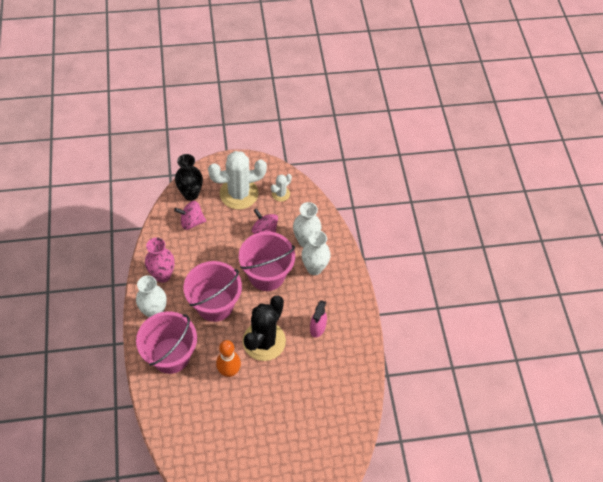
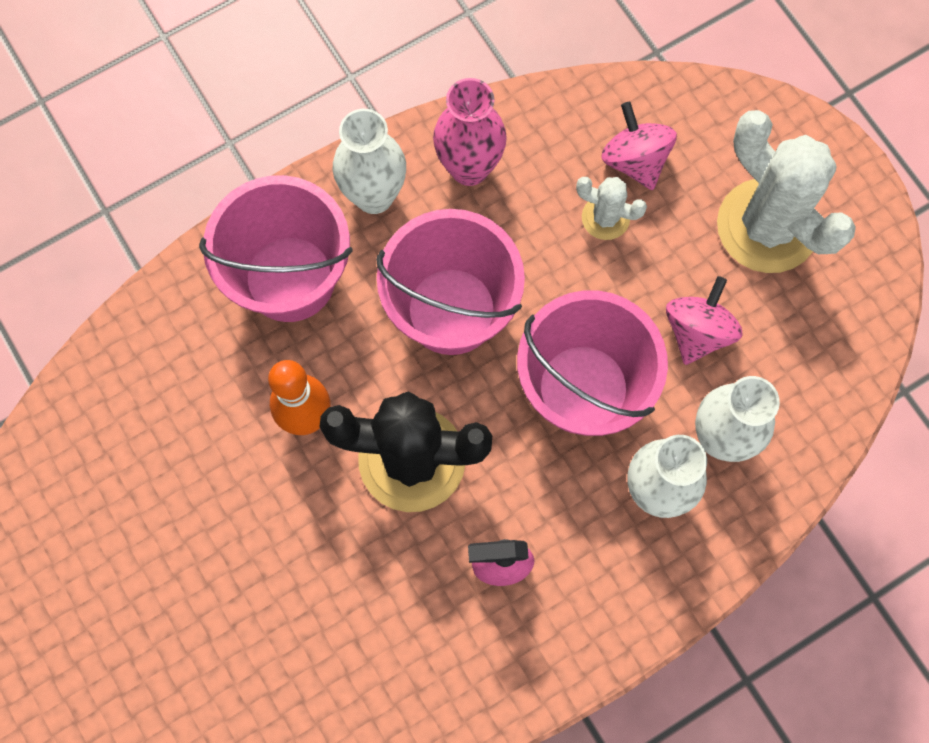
camera: 70 degrees right, 15 degrees up
black vase [175,154,203,201] -> none
white cactus [271,174,292,202] -> white cactus moved to [576,177,647,240]

